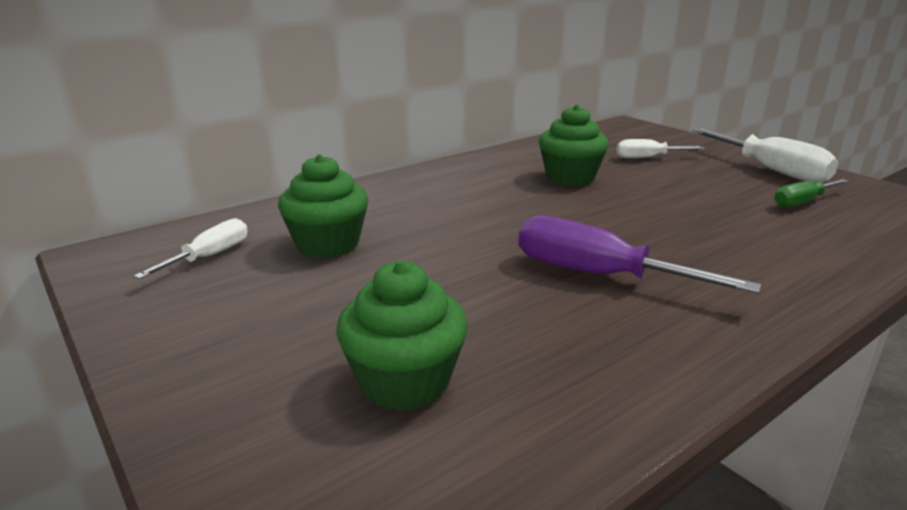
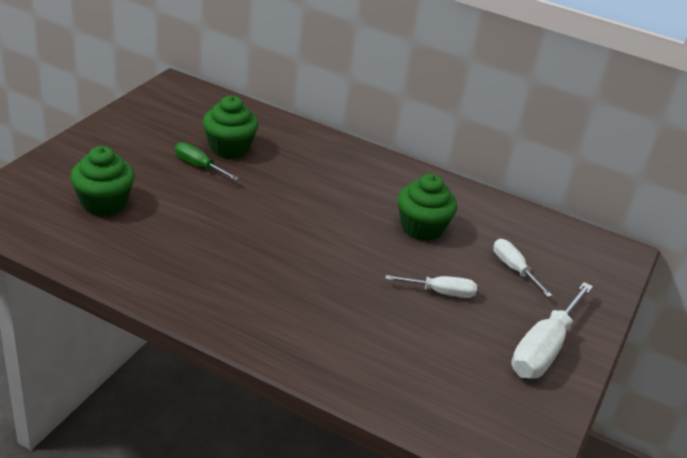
camera: 60 degrees right, 10 degrees up
white screwdriver [133,218,248,279] -> white screwdriver moved to [385,275,477,298]
purple screwdriver [518,216,761,294] -> none
green screwdriver [774,179,849,208] -> green screwdriver moved to [175,142,239,181]

